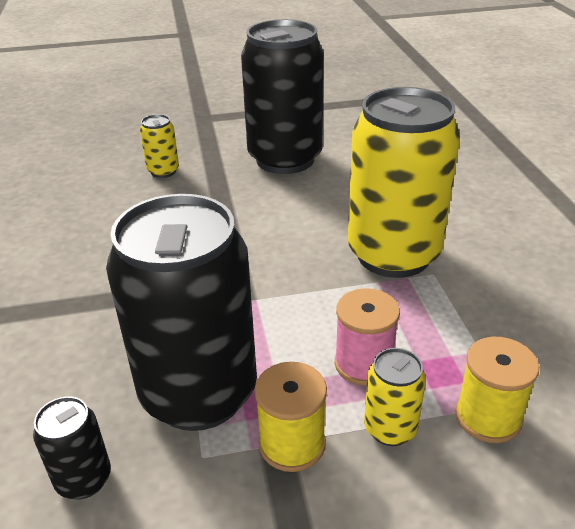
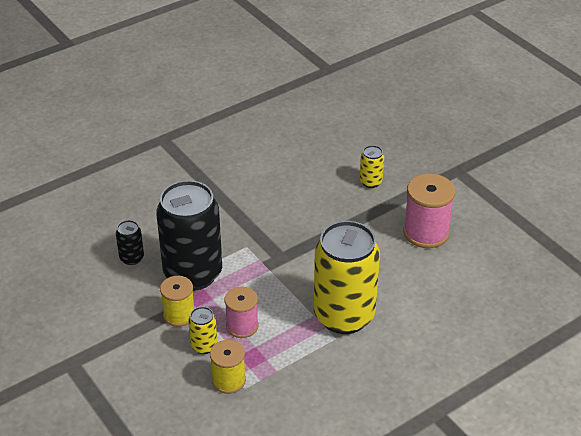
camera: 65 degrees right, 5 degrees up
black can [241,19,324,174] -> pink spool [403,174,455,248]

